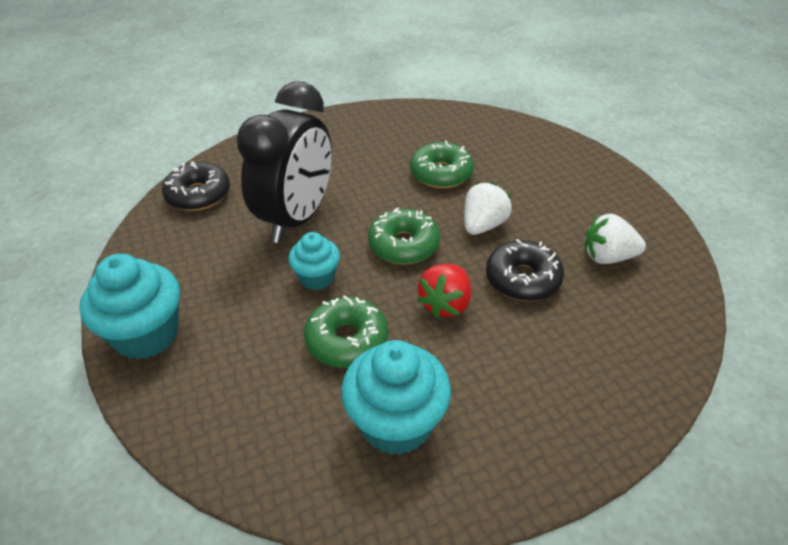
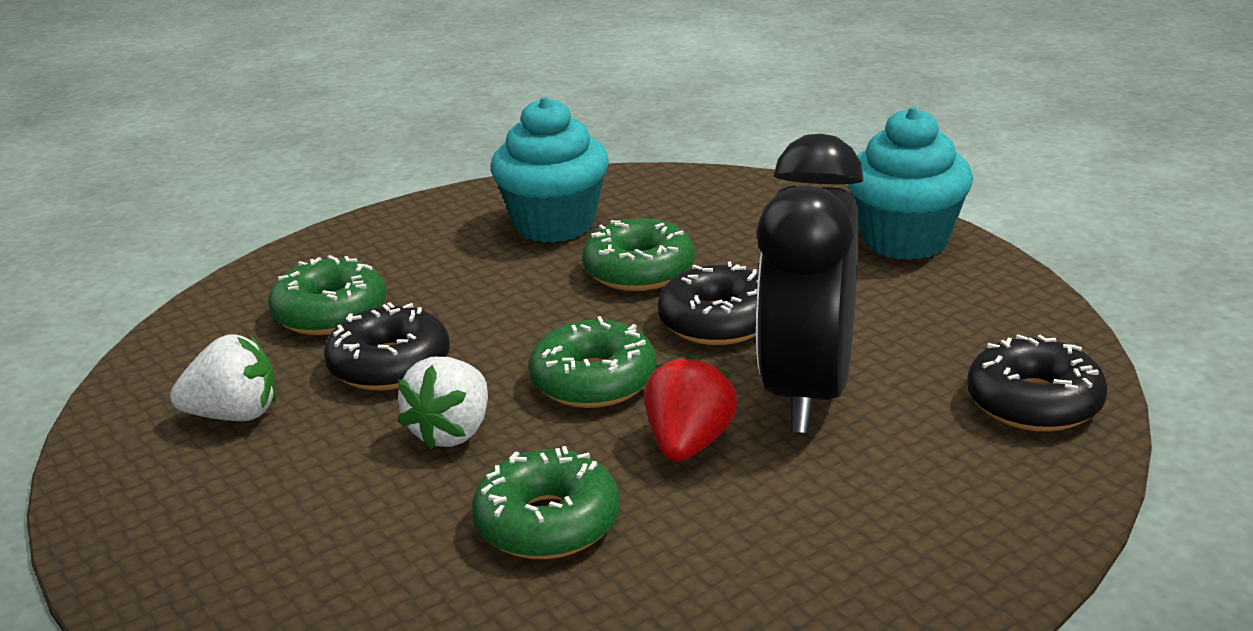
camera: 170 degrees right, 15 degrees down
turquoise cupcake [288,232,340,290] -> black donut [658,262,758,345]
red strawberry [417,264,471,318] -> red strawberry moved to [645,354,737,462]
none -> green donut [268,255,386,335]

